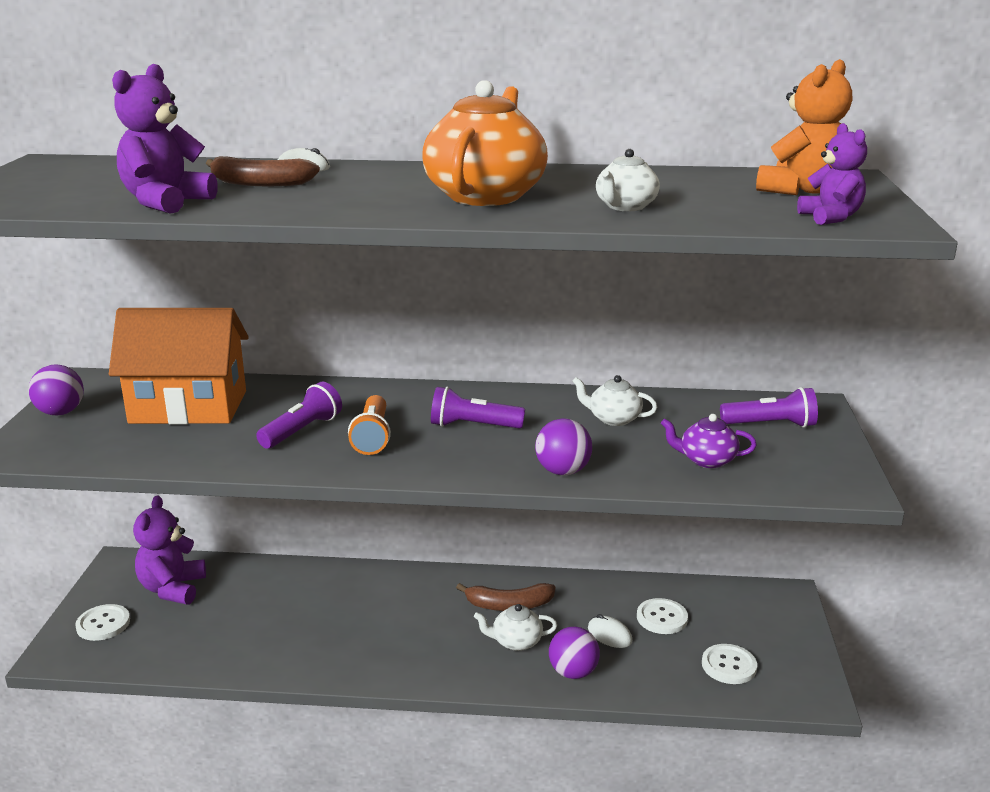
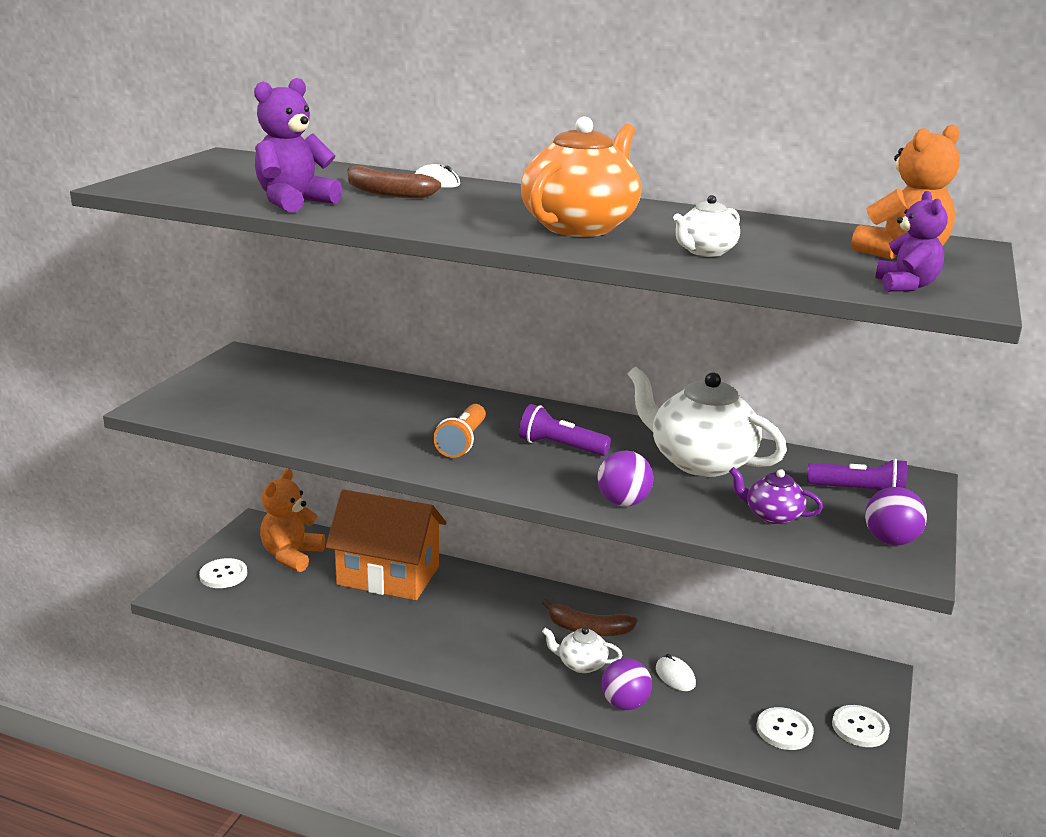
camera: 15 degrees right, 0 degrees up
purple ball [28,365,84,415] -> purple ball moved to [865,487,927,545]
orange house [109,308,249,425] -> orange house moved to [326,489,447,600]
purple teddy bear [133,495,206,605] -> orange teddy bear [260,468,325,572]
purple flashlight [256,382,342,449] -> none
white teapot [572,375,657,426] -> white teapot [628,367,787,477], size x2.02
white button [637,598,688,634] -> white button moved to [832,705,890,747]

